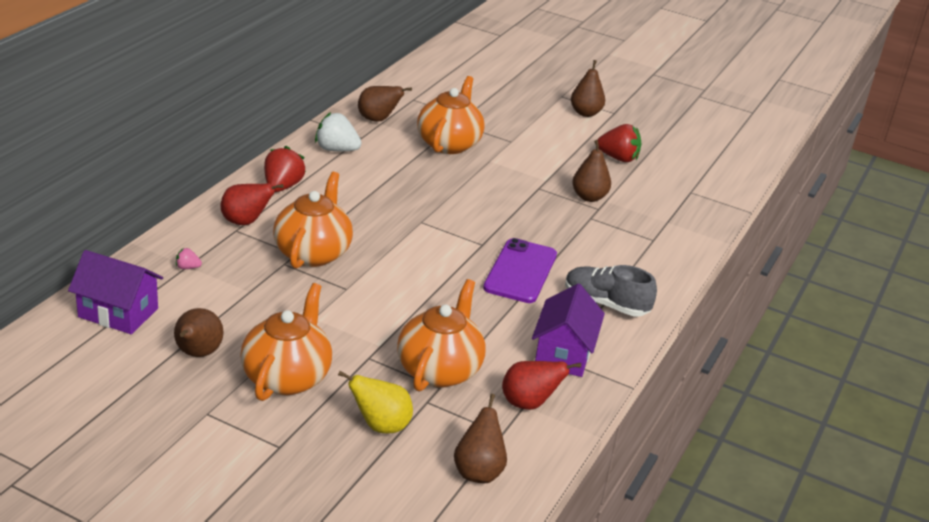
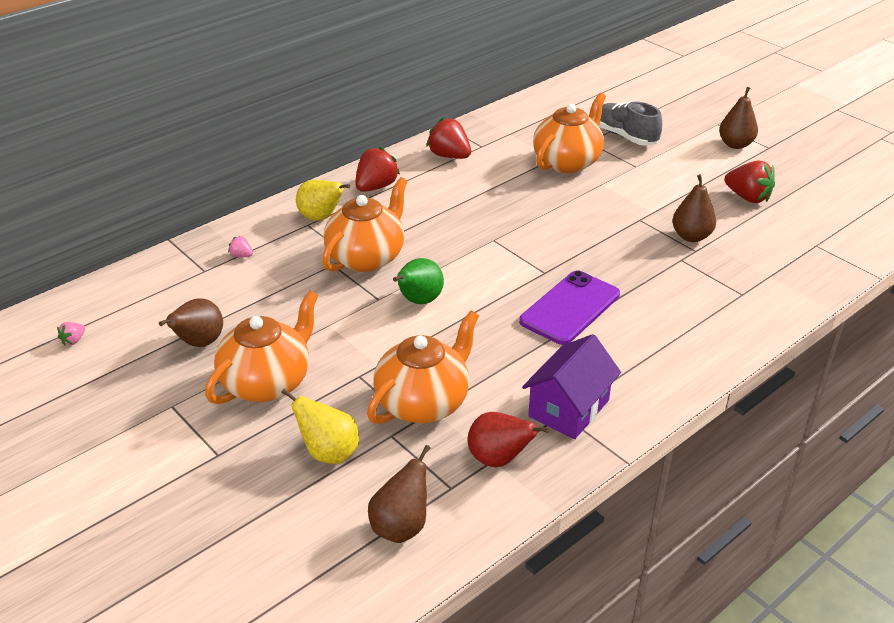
camera: 25 degrees right, 5 degrees up
purple house [68,250,163,334] -> none
red pear [221,183,284,225] -> yellow pear [296,180,350,221]
white strawberry [315,112,362,151] -> red strawberry [426,117,471,159]
brown pear [358,86,412,122] -> none
grey shoe [565,265,657,317] -> grey shoe moved to [599,102,662,146]
none -> pink strawberry [57,322,85,346]
none -> green pear [393,258,444,304]

